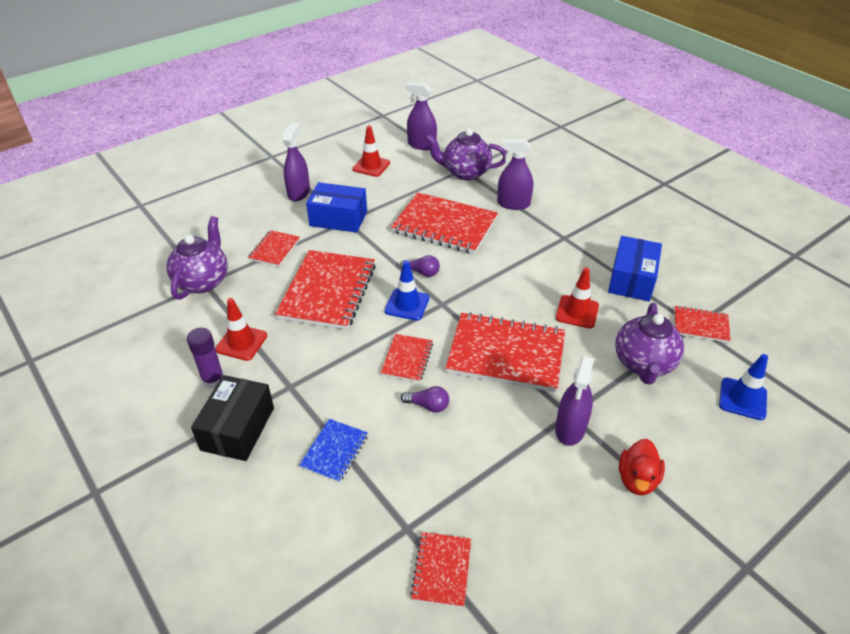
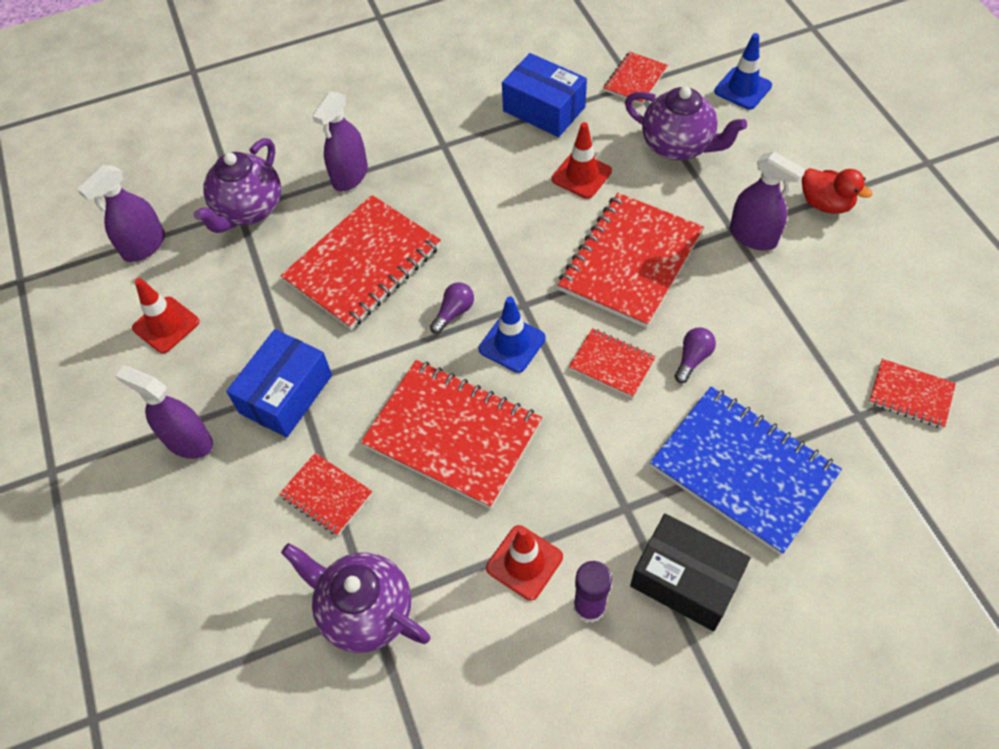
camera: 70 degrees left, 15 degrees up
blue notebook [299,419,368,483] -> blue notebook [650,386,842,555], size x1.99

